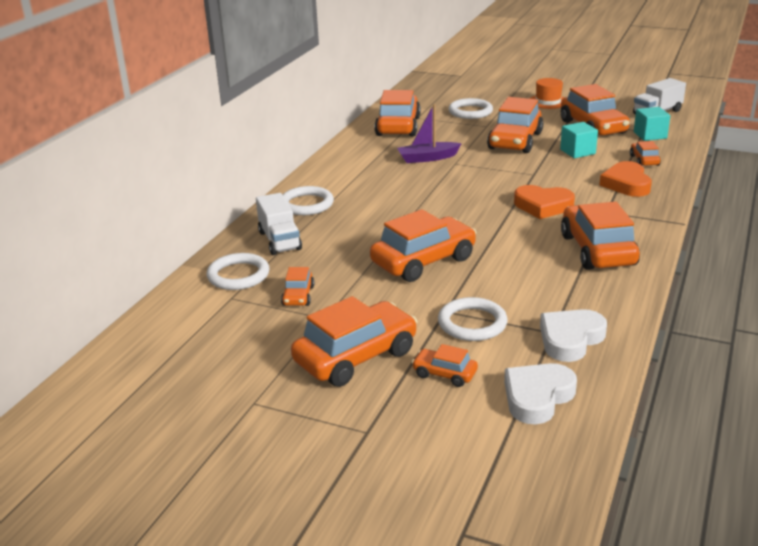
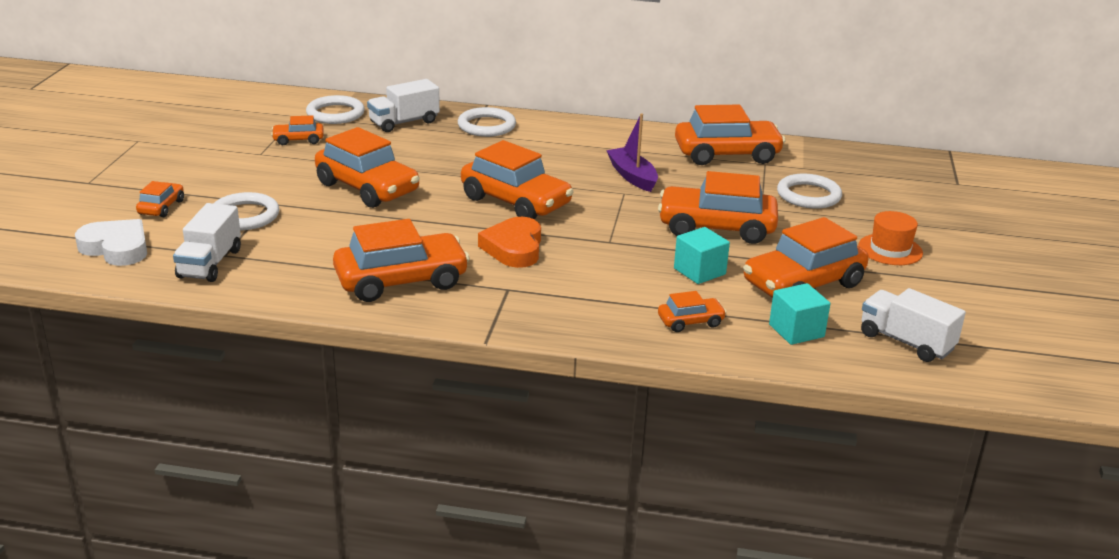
camera: 75 degrees right, 0 degrees up
orange car [291,296,417,387] -> orange car moved to [461,140,574,220]
white heart [540,309,607,362] -> white truck [173,203,241,282]
orange heart [600,161,652,197] -> none

